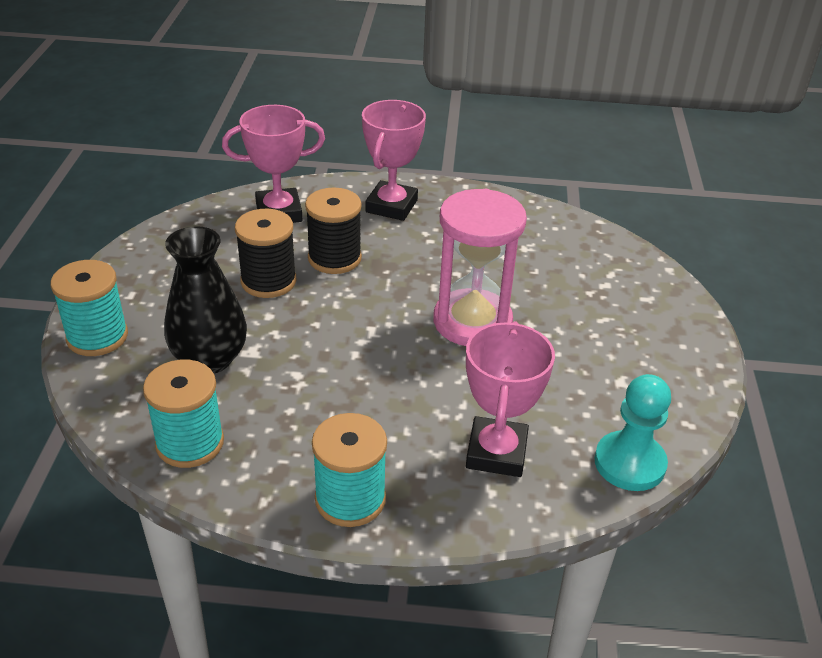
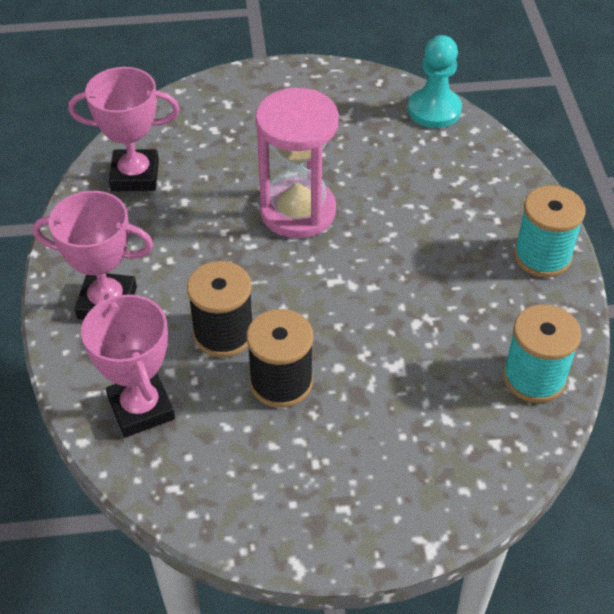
camera: 100 degrees left, 10 degrees up
turquoise spool [51,260,128,356] -> none
black vase [164,226,247,373] -> none
pink trophy [466,321,555,477] -> pink trophy moved to [68,67,180,191]

